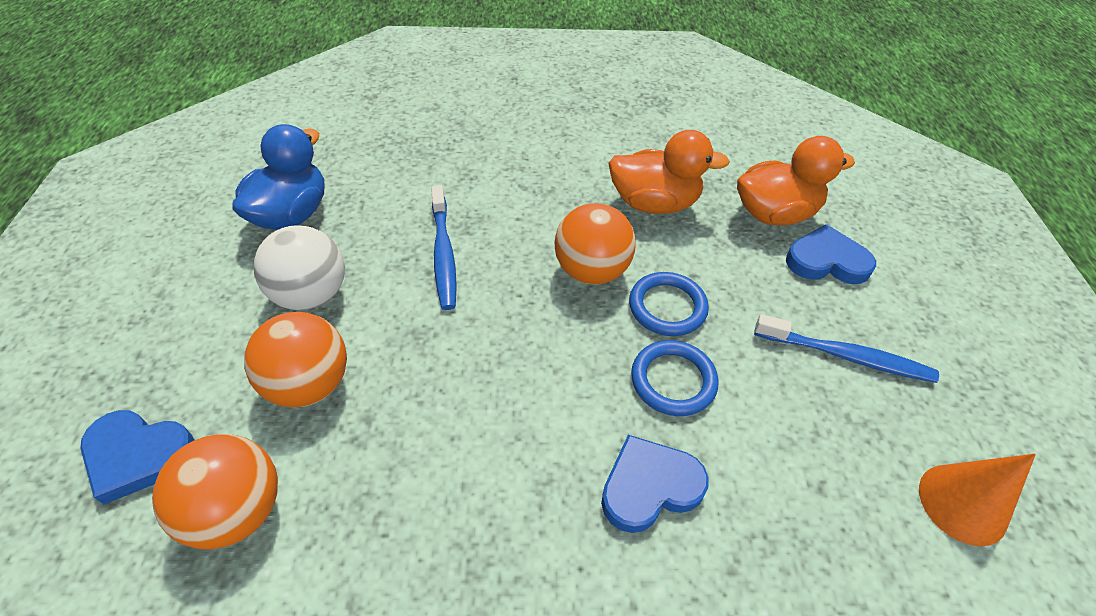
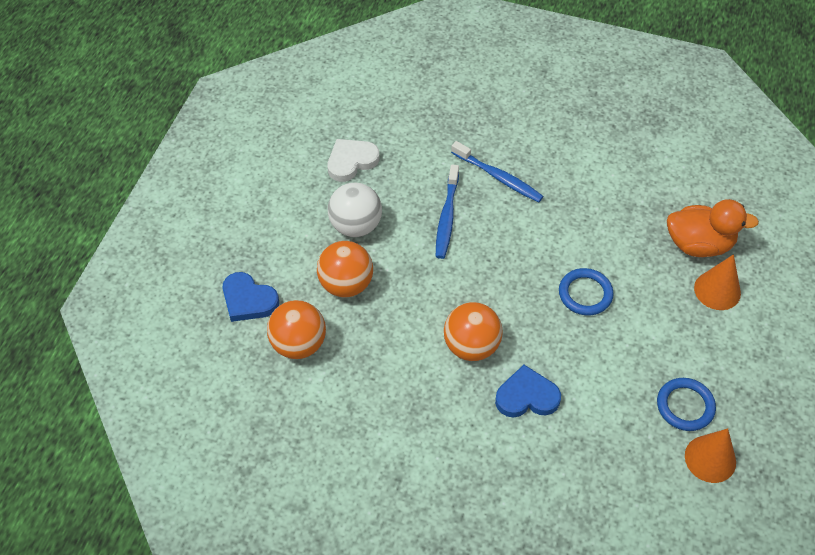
camera: 20 degrees right, 5 degrees up
blue duck [232,124,324,230] -> white heart [327,139,380,182]
orange ball [555,203,636,285] -> orange ball moved to [444,302,503,361]
orange duck [609,130,730,214] -> none
blue ring [631,340,718,416] -> blue ring moved to [657,378,716,431]
blue toothbrush [754,314,939,383] -> blue toothbrush moved to [451,141,544,202]
blue heart [786,224,876,284] -> orange cone [694,254,741,310]

